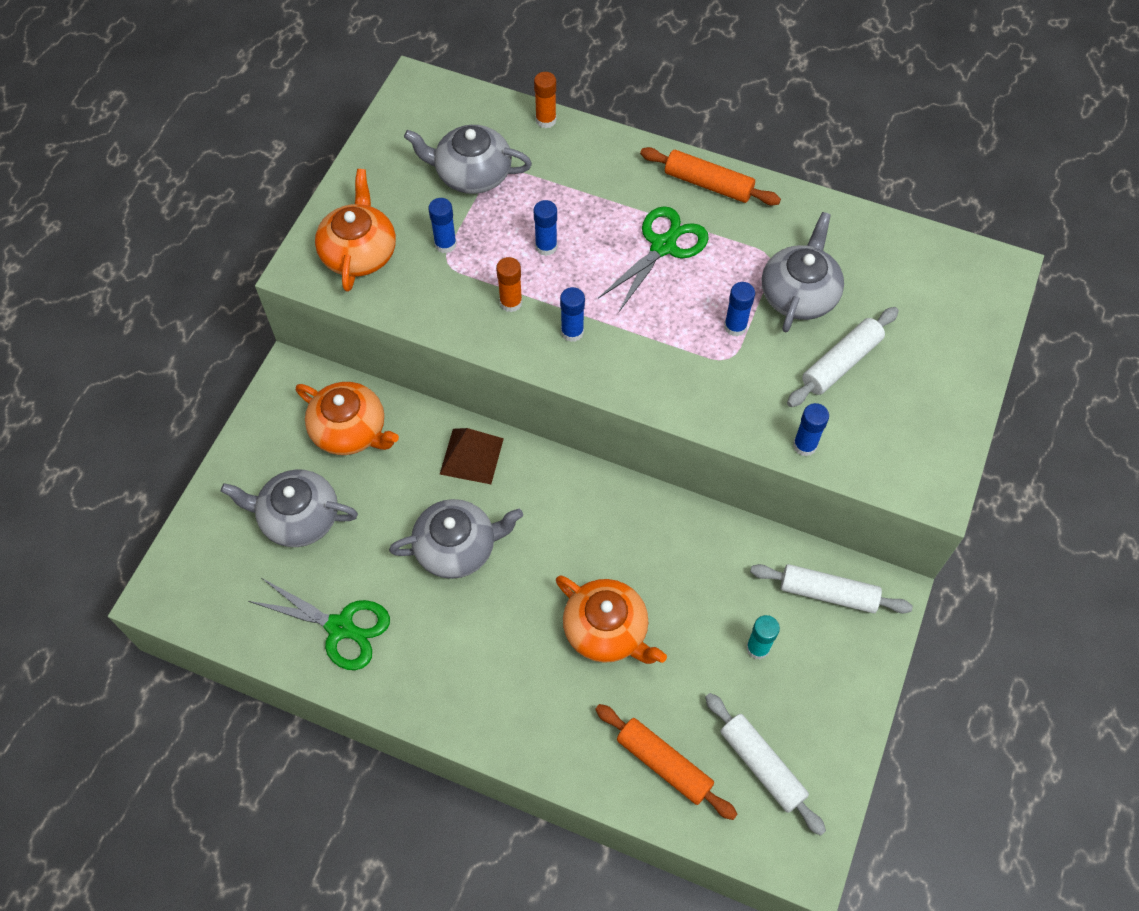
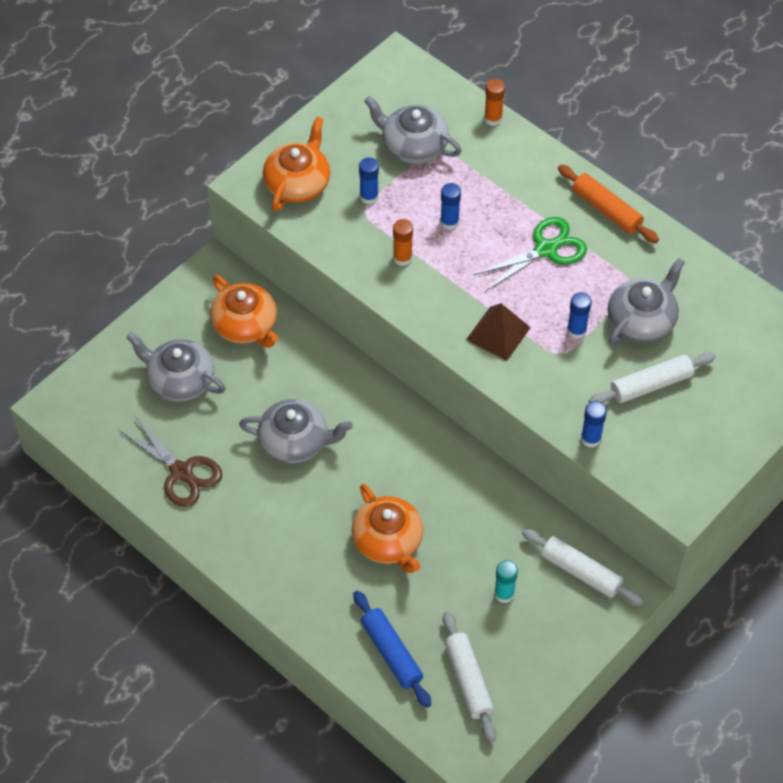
camera: 20 degrees right, 5 degrees down
green scissors [248,578,390,670] -> brown scissors [119,416,222,507]
brown pyramid [440,428,504,484] -> brown pyramid moved to [466,303,531,361]
blue glue stick [560,287,585,342] -> none
orange rolling pin [595,704,737,820] -> blue rolling pin [353,590,431,708]

